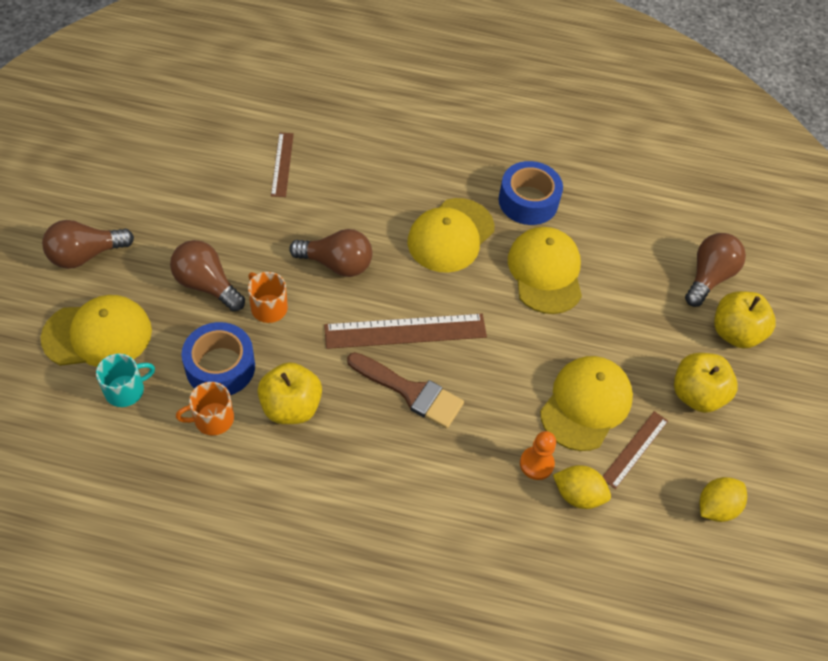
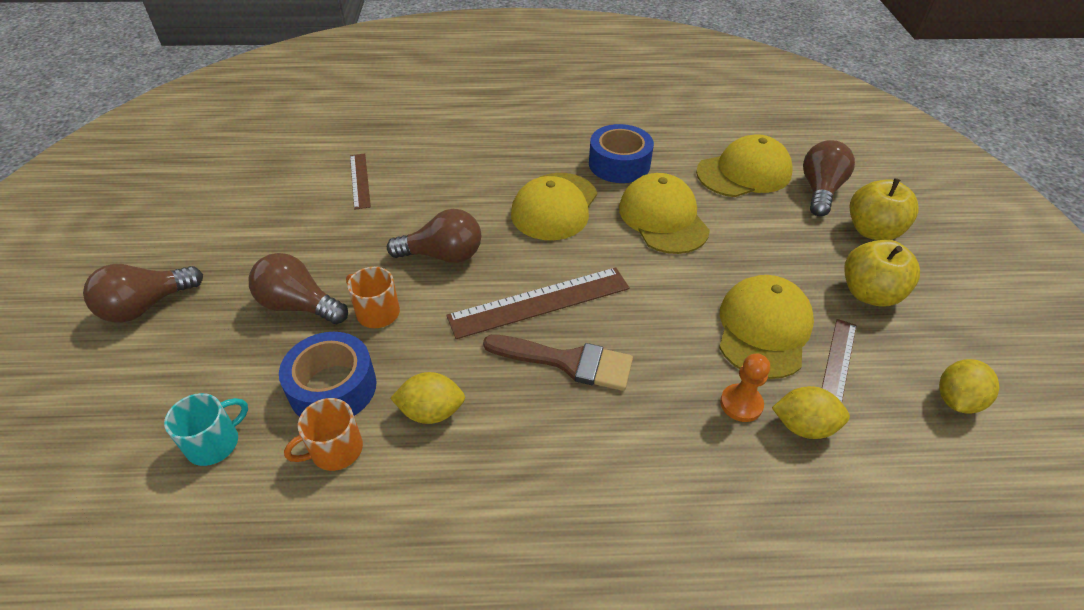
camera: 10 degrees left, 10 degrees down
yellow cap [41,295,152,367] -> yellow cap moved to [696,134,793,197]
yellow apple [258,362,322,424] -> yellow lemon [390,372,465,424]

